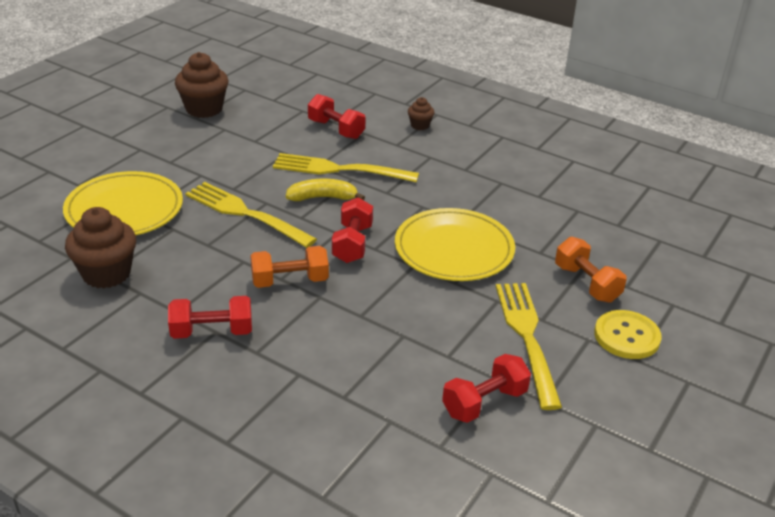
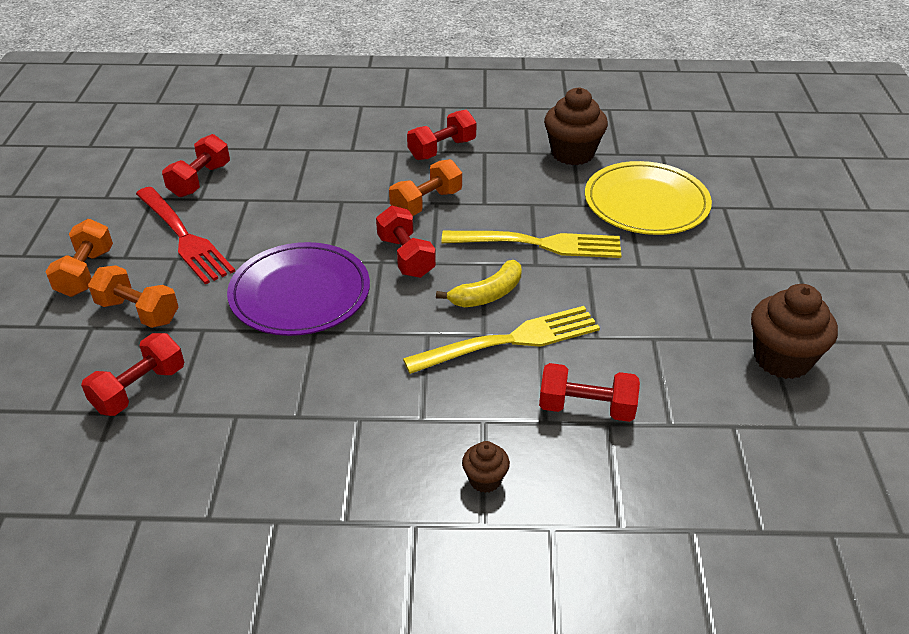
camera: 150 degrees right, 5 degrees up
yellow plate [395,208,515,281] -> purple plate [227,242,370,336]
yellow fork [496,283,562,410] -> red fork [136,187,235,284]
yellow button [594,310,662,359] -> orange dumbbell [45,219,113,297]
none -> red dumbbell [81,333,184,416]

